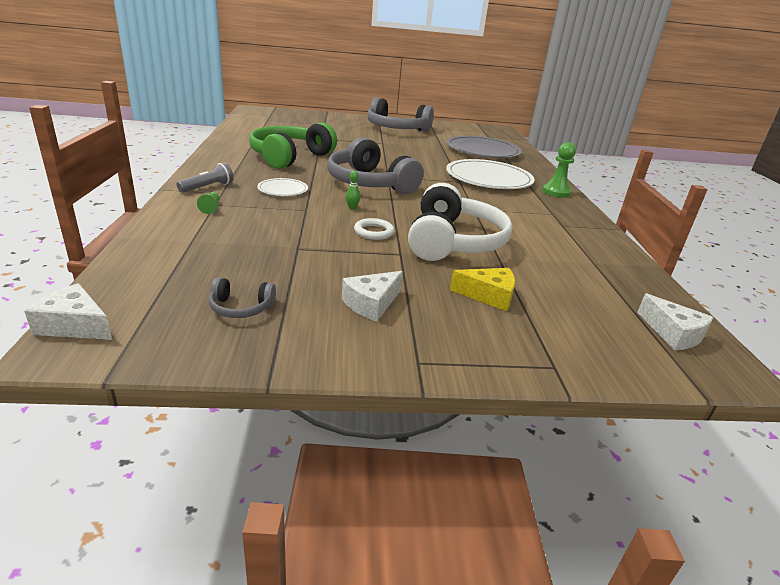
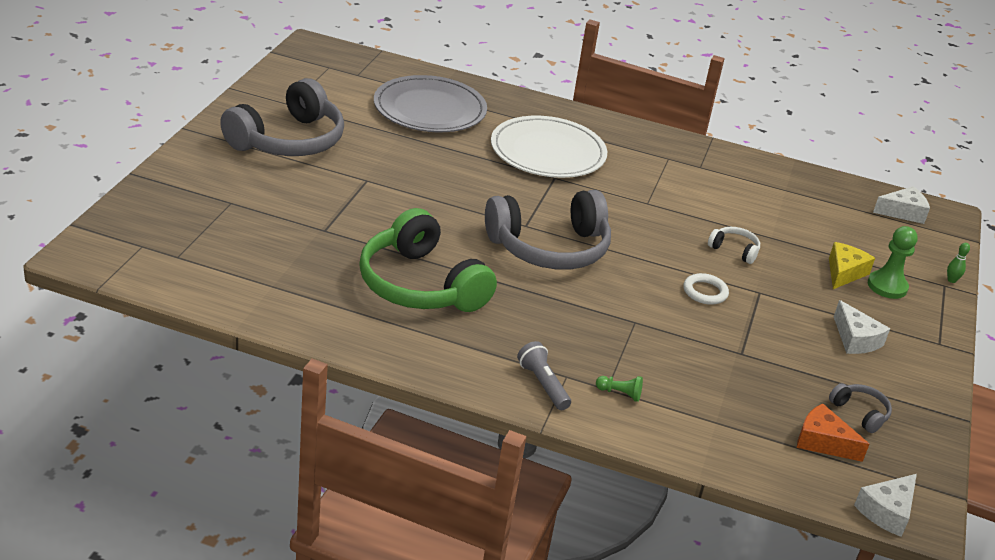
camera: 70 degrees left, 5 degrees up
grey headphones [209,277,276,318] -> grey headphones turned 60 degrees counterclockwise [829,383,892,433]
white plate [257,178,308,196] -> none
green bowling pin [346,171,360,210] -> green bowling pin moved to [947,243,970,283]
white headphones [408,183,513,261] -> white headphones [708,227,760,264], size x0.42
green pawn [542,142,576,197] -> green pawn moved to [868,226,918,299]
none -> orange cheese [797,403,869,462]

